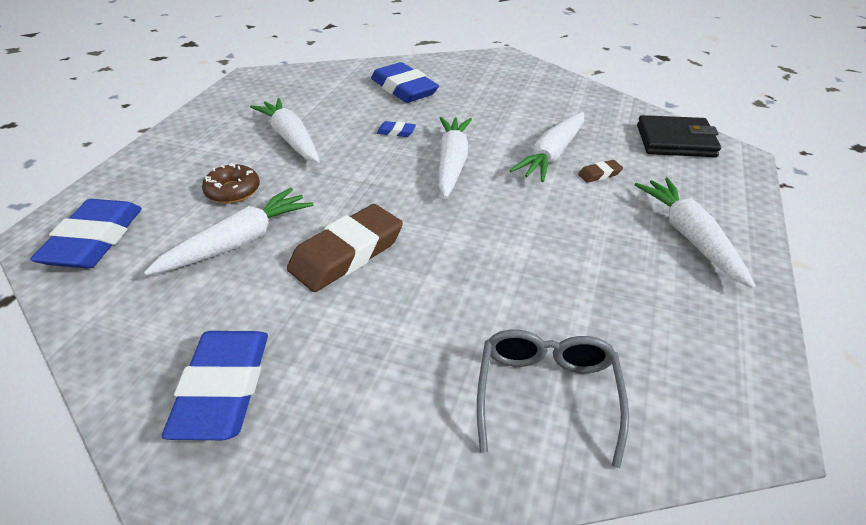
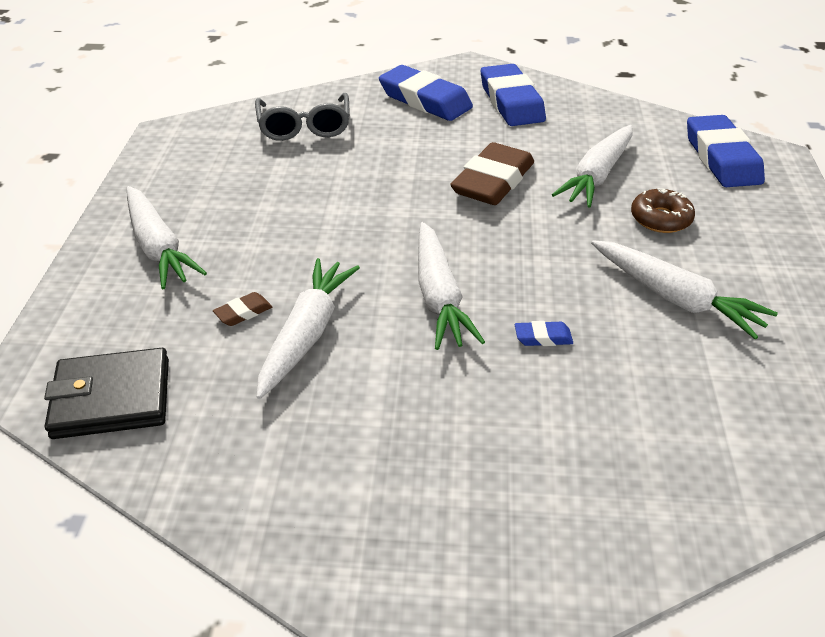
camera: 165 degrees right, 0 degrees up
blue eraser [371,62,439,103] -> blue eraser moved to [379,65,473,121]

